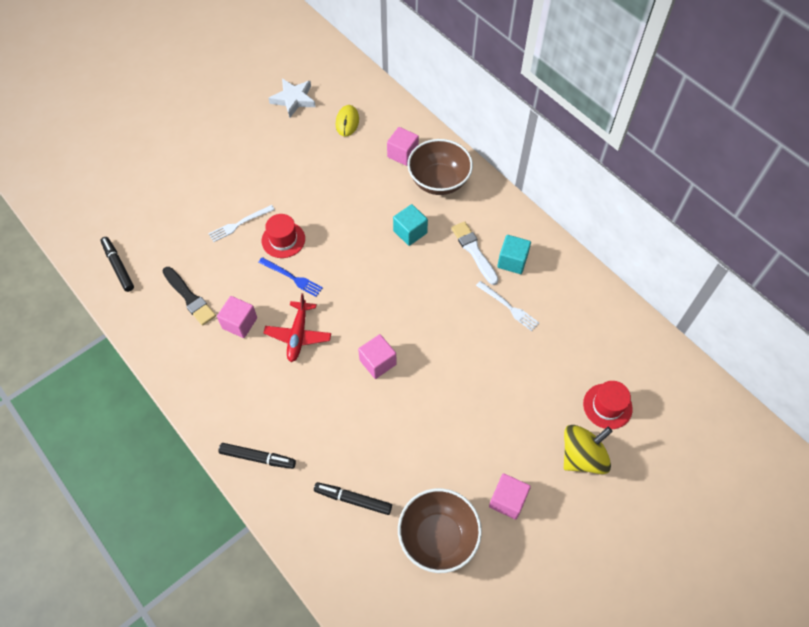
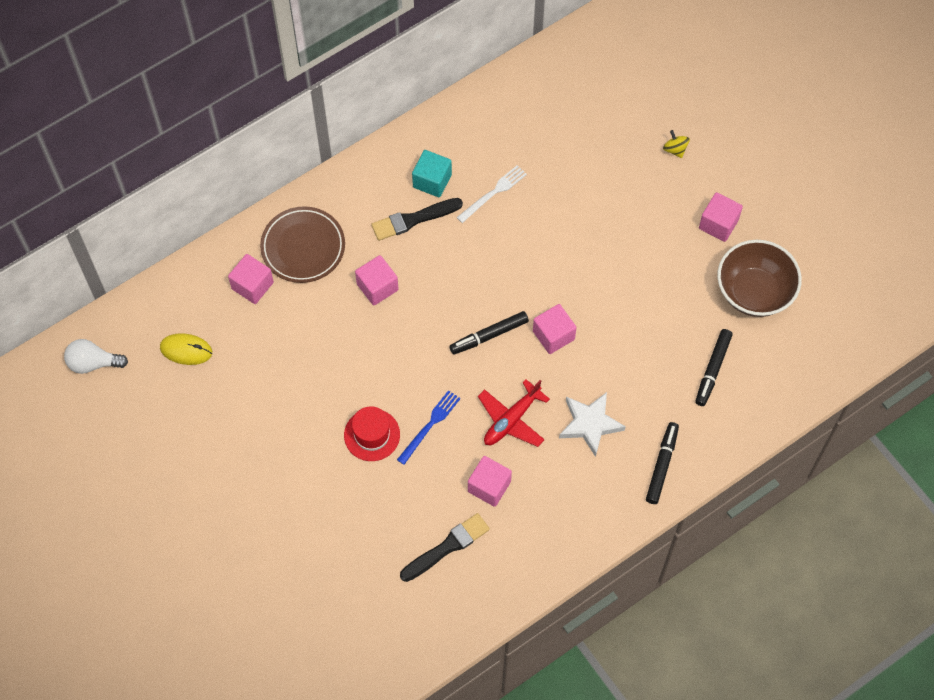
camera: 85 degrees left, 5 degrees up
black marker [101,237,134,292] -> black marker moved to [449,311,529,355]
white fork [208,205,275,242] -> none
red plane [264,293,331,362] -> red plane turned 120 degrees clockwise [478,379,550,447]
white star [269,79,316,118] -> white star moved to [559,392,626,457]
turquoise cube [393,204,428,246] -> pink cube [355,255,398,305]
brown bowl [407,139,473,195] -> brown plate [260,206,345,283]
white brush [451,221,499,285] -> black brush [371,198,463,241]
yellow spinning top [564,425,613,474] -> yellow spinning top [663,130,690,158], size x0.46
red hat [583,381,633,429] -> none
none -> white light bulb [64,339,128,374]

